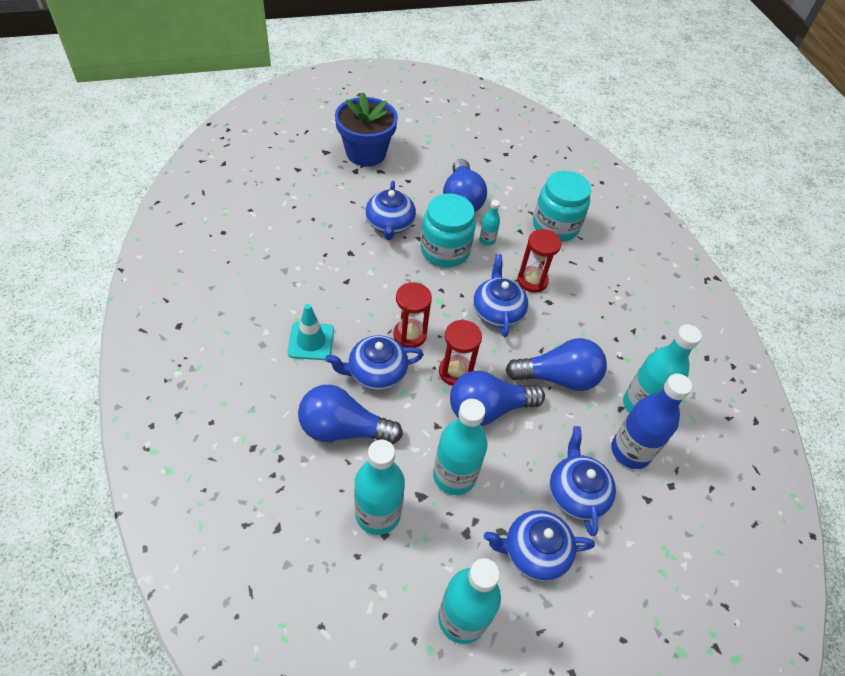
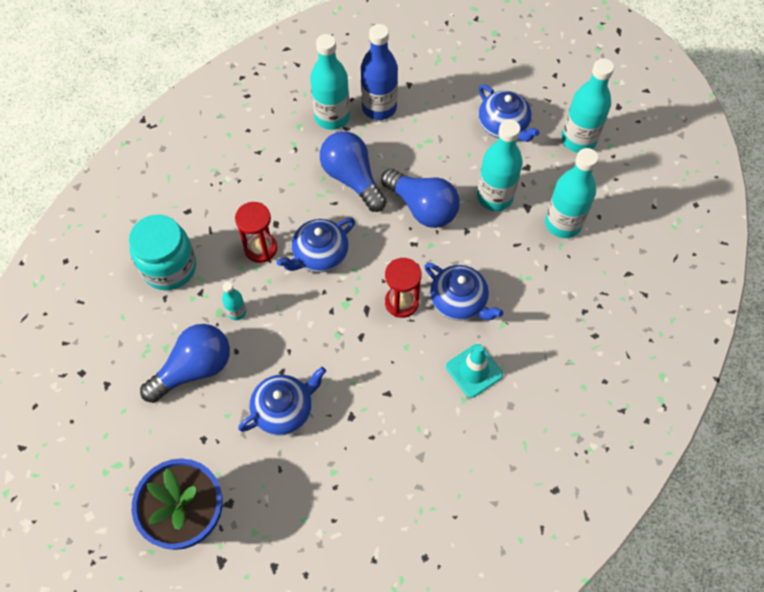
camera: 120 degrees left, 10 degrees up
blue light bulb [298,385,403,444] -> none
turquoise jar [420,193,476,267] -> none
red hourglass [439,319,482,386] -> none
blue teapot [549,426,616,536] -> none

